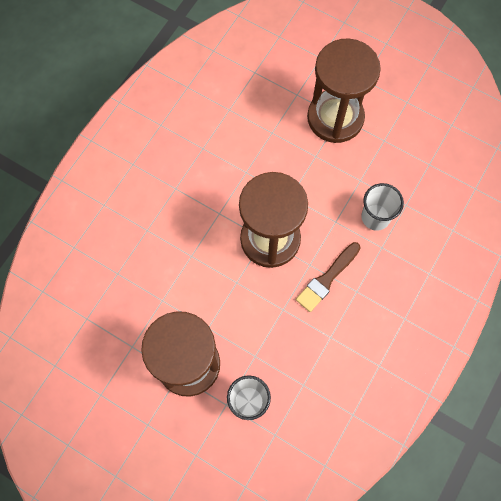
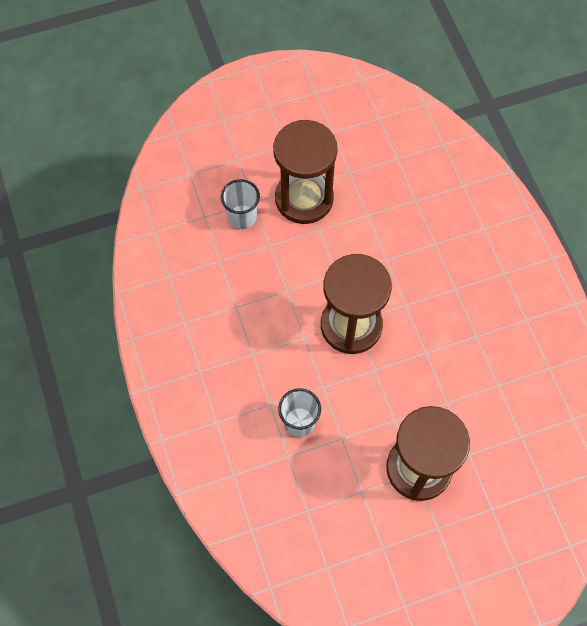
camera: 130 degrees right, 5 degrees down
brown brush [296,242,360,312] -> none

